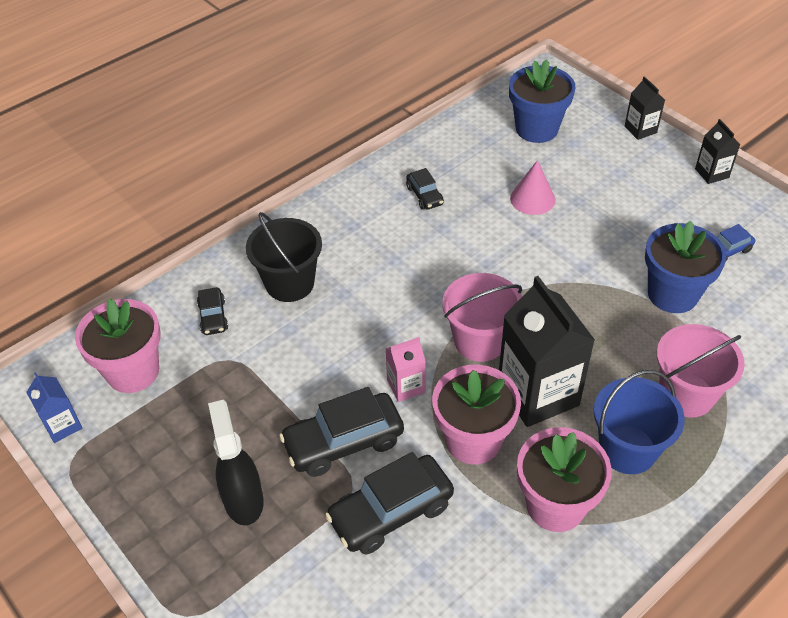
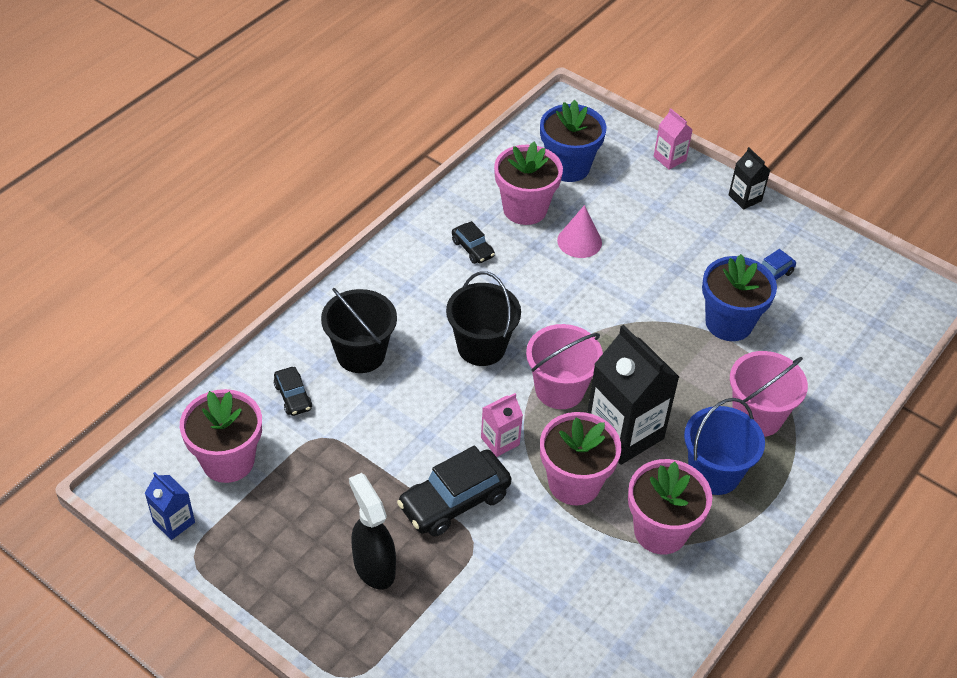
camera: 15 degrees left, 0 degrees up
black car [325,452,454,554] -> none
black carton [624,76,665,140] -> pink carton [654,108,693,170]
none -> black bucket [446,272,521,366]
none -> pink flower pot [494,142,563,225]

